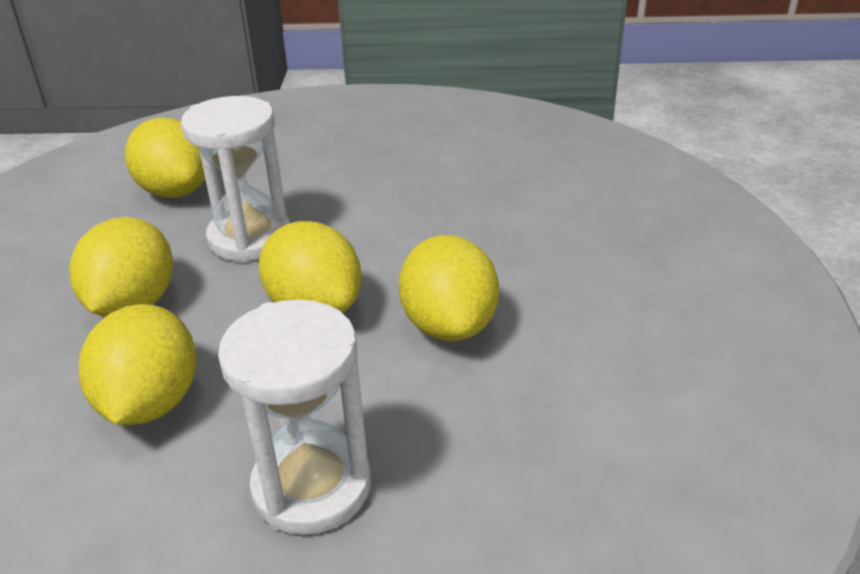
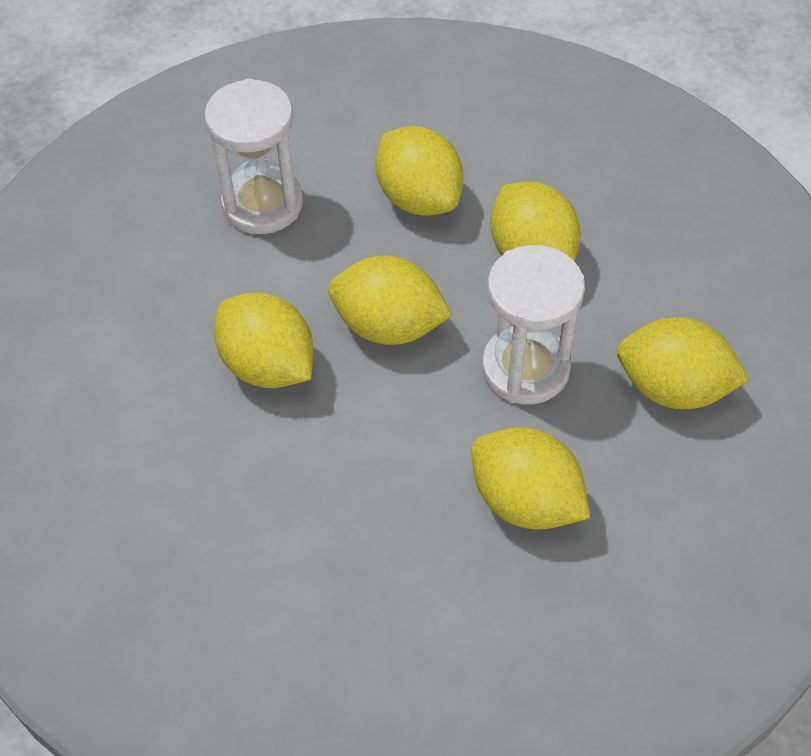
camera: 145 degrees right, 20 degrees up
none -> yellow lemon [471,427,590,530]

